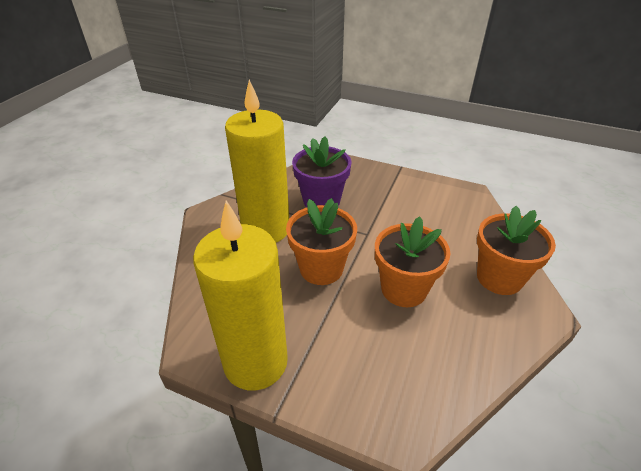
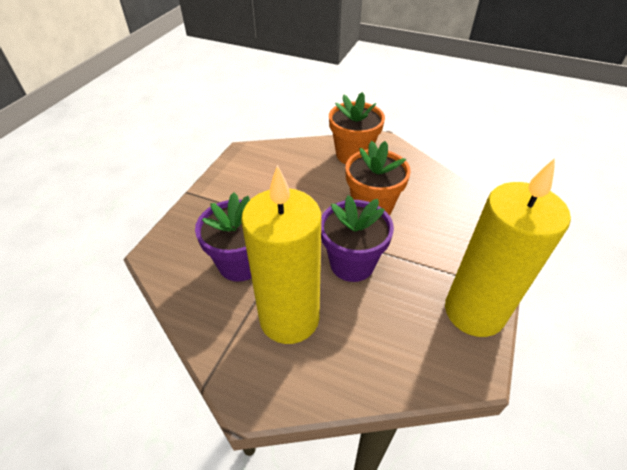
camera: 90 degrees left, 5 degrees up
orange flower pot [286,198,357,285] -> purple flower pot [321,195,394,282]

